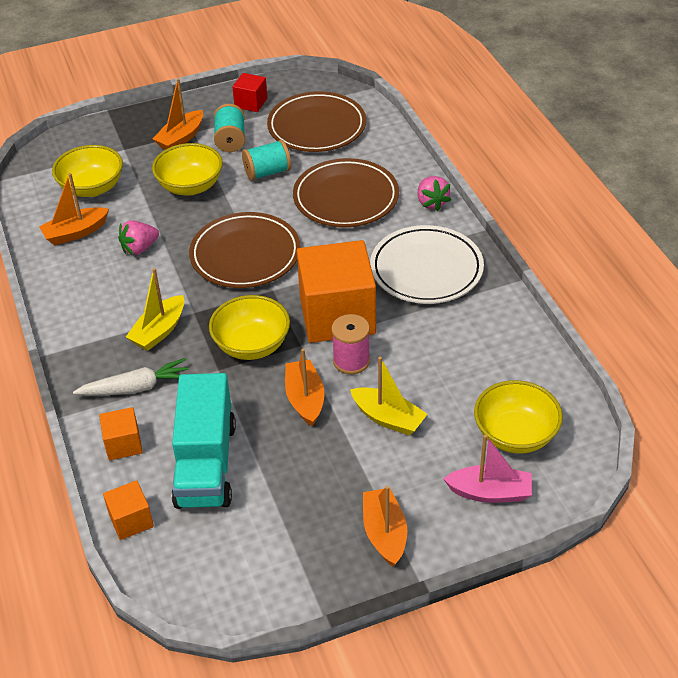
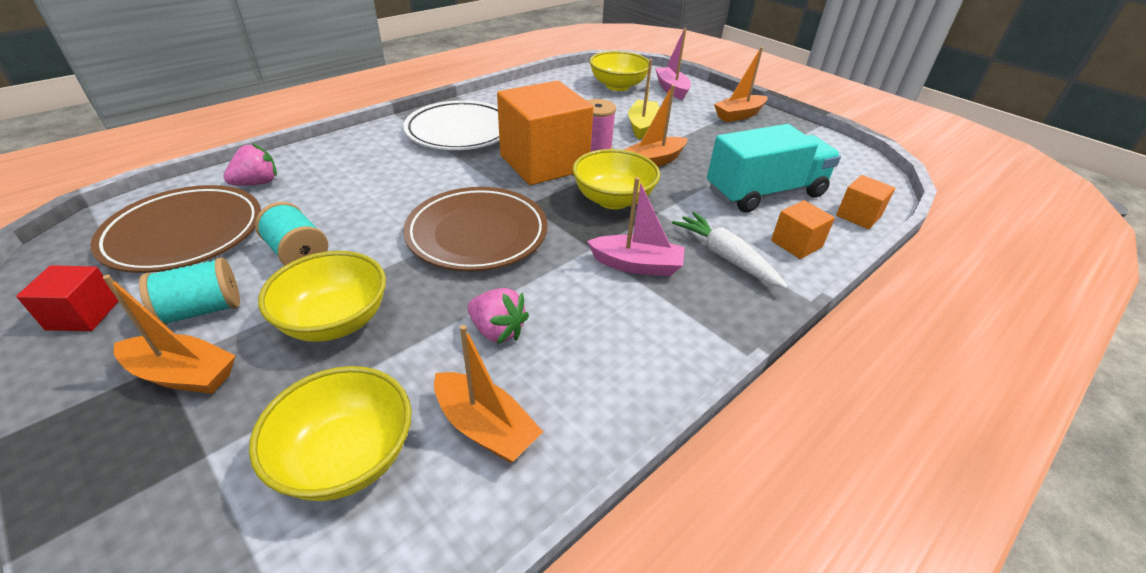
camera: 115 degrees left, 5 degrees down
yellow boat [126,268,184,351] -> pink boat [587,177,685,276]
brown plate [293,158,399,227] -> none
pink strawberry [417,176,451,211] -> pink strawberry moved to [223,143,277,186]

